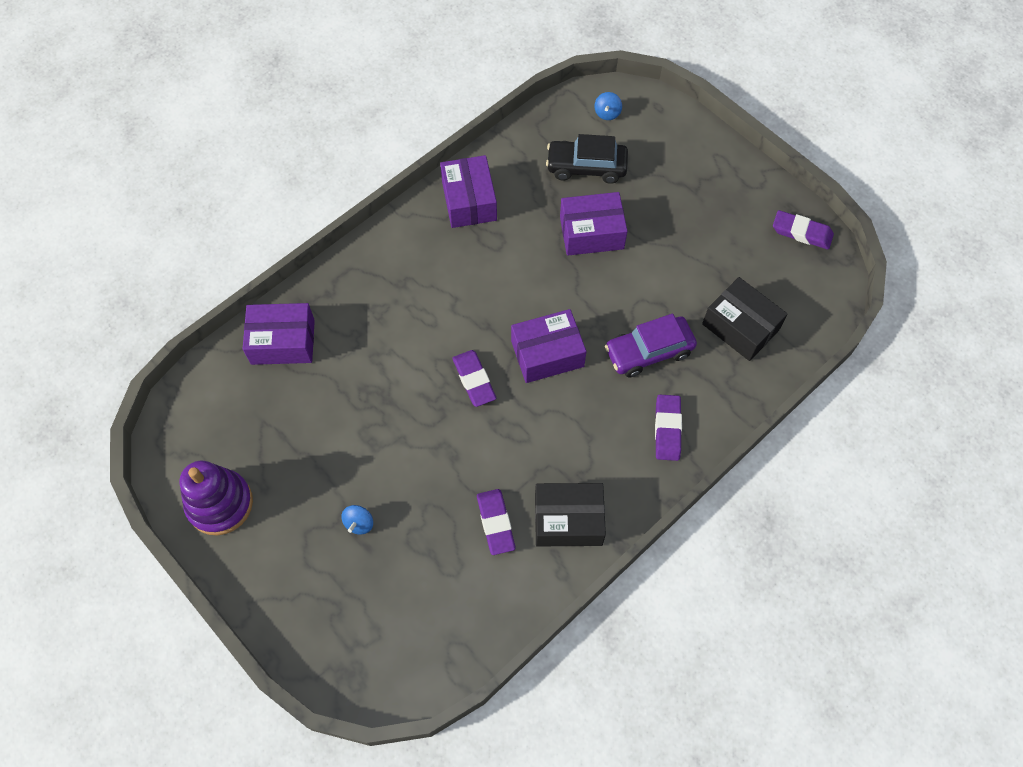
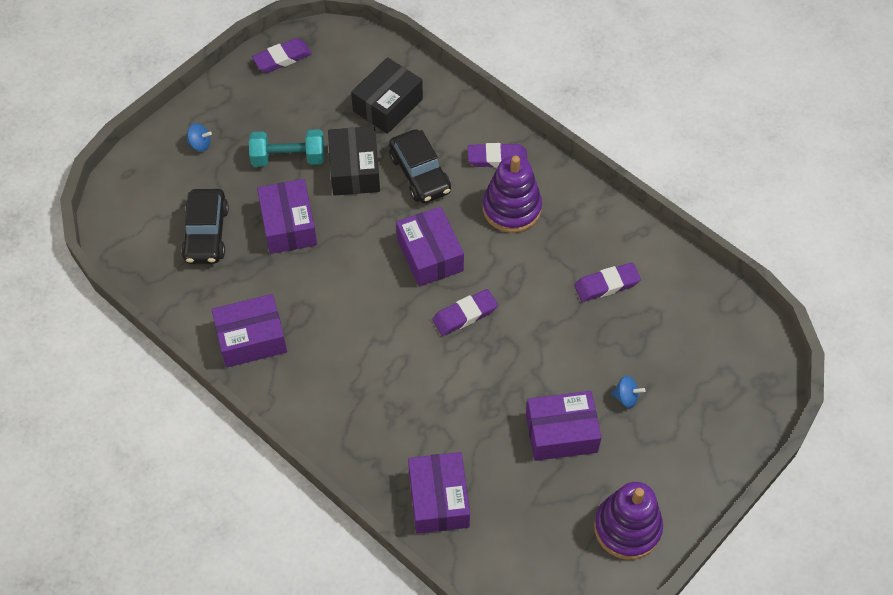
camera: 95 degrees left, 5 degrees down
black box [535,483,606,546] -> black box moved to [328,126,380,196]
blue spinning top [594,92,622,120] -> blue spinning top moved to [187,123,212,152]
purple car [605,314,697,378] -> black car [389,129,451,203]
purple eraser [773,210,834,250] -> purple eraser turned 45 degrees clockwise [252,38,312,73]
none -> turquoise dumbbell [249,129,325,167]
none -> purple stacking toy [483,156,542,233]
none -> purple box [526,391,602,461]

